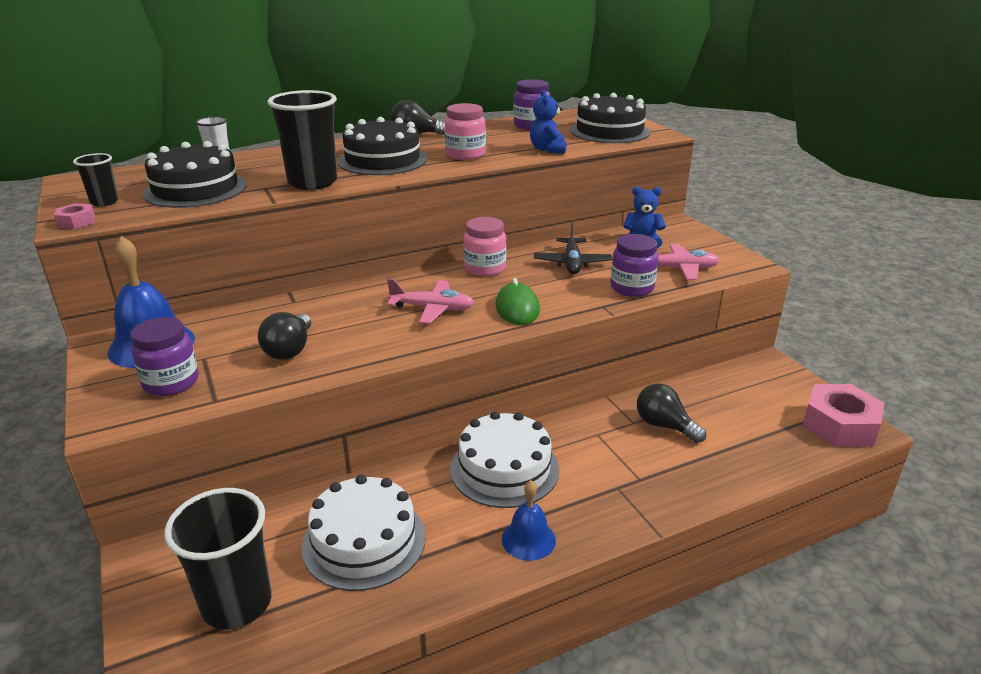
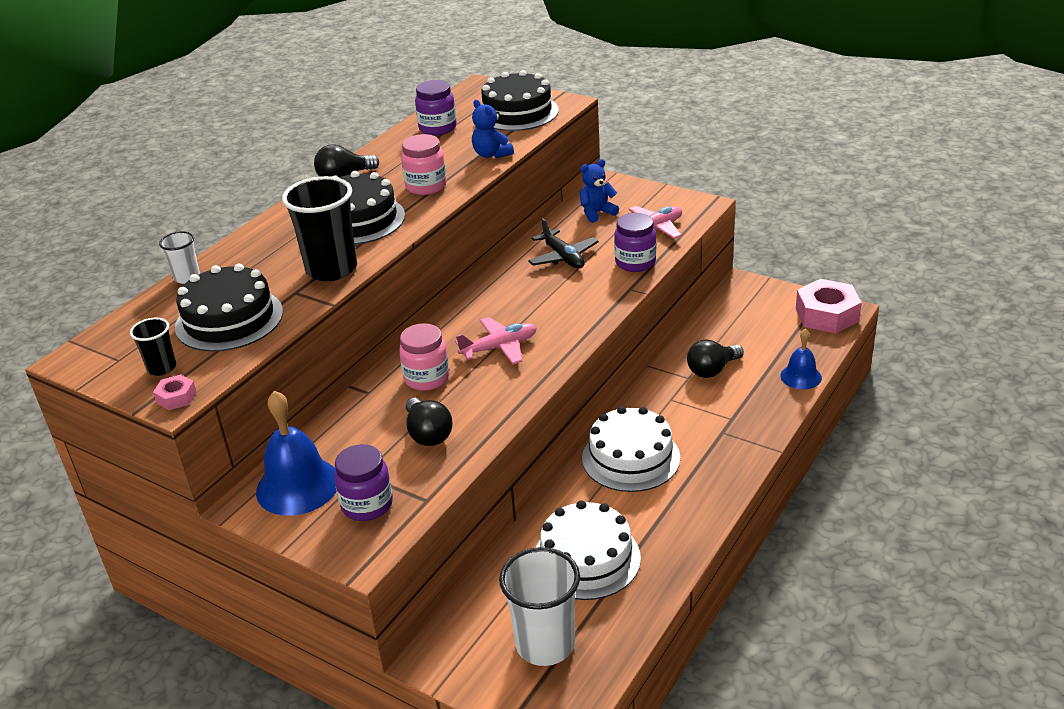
camera: 30 degrees left, 5 degrees up
black cup [164,488,272,629] -> white cup [499,547,580,666]
pink jar [463,217,506,276] -> pink jar moved to [399,323,449,391]
green mouse [495,278,540,325] -> none
blue bell [502,480,556,561] -> blue bell moved to [780,329,822,389]
black light bulb [637,384,706,443] -> black light bulb turned 45 degrees counterclockwise [687,339,744,378]

